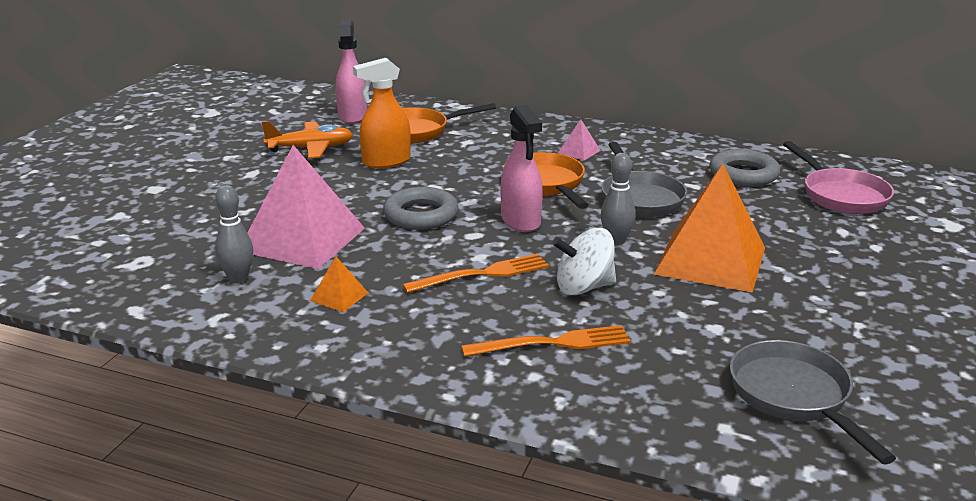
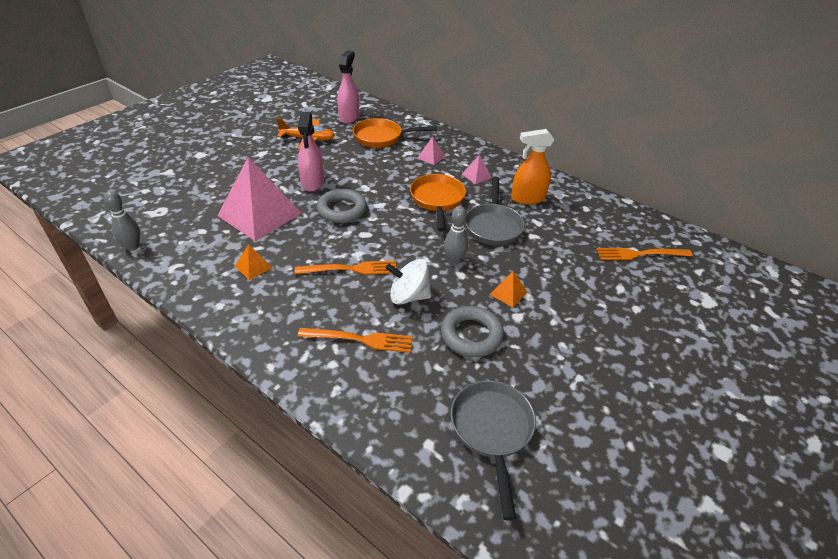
camera: 15 degrees right, 15 degrees up
grey bowling pin [215,185,254,283] -> grey bowling pin moved to [104,191,140,251]
orange spray bottle [353,58,411,168] -> orange spray bottle moved to [511,129,554,205]
pink spray bottle [501,105,543,232] -> pink spray bottle moved to [298,112,324,192]
orange pyramid [653,164,765,293] -> orange pyramid [489,271,527,307], size x0.41
grey ring [709,149,780,187] -> grey ring moved to [441,306,504,357]
pink pan [783,141,894,214] -> orange fork [596,248,693,260]
none -> pink pyramid [417,137,446,165]

